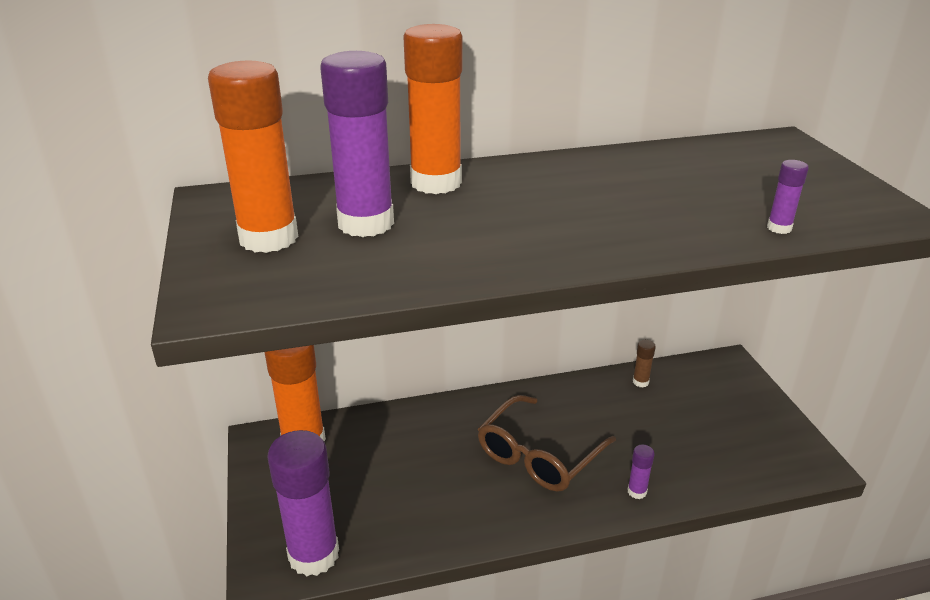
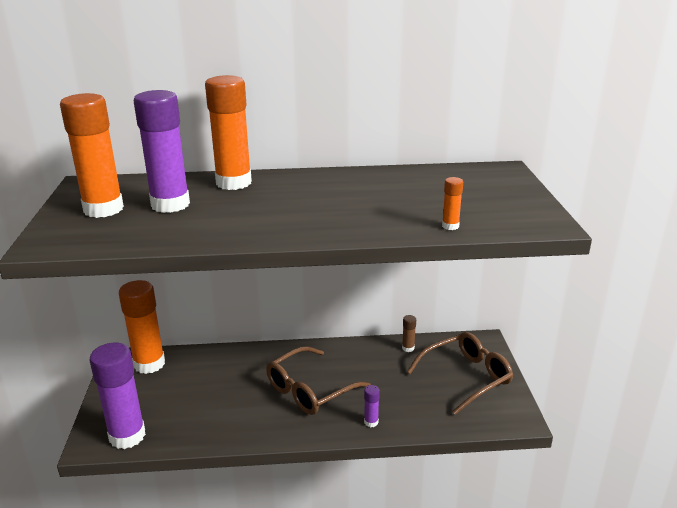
camera: 10 degrees right, 5 degrees down
purple glue stick [767,160,809,234] -> orange glue stick [442,177,463,230]
none -> brown glasses [407,332,513,415]

